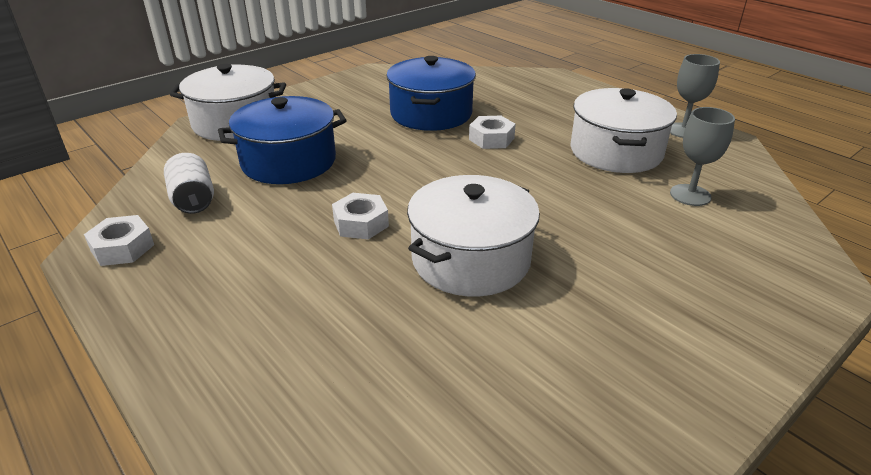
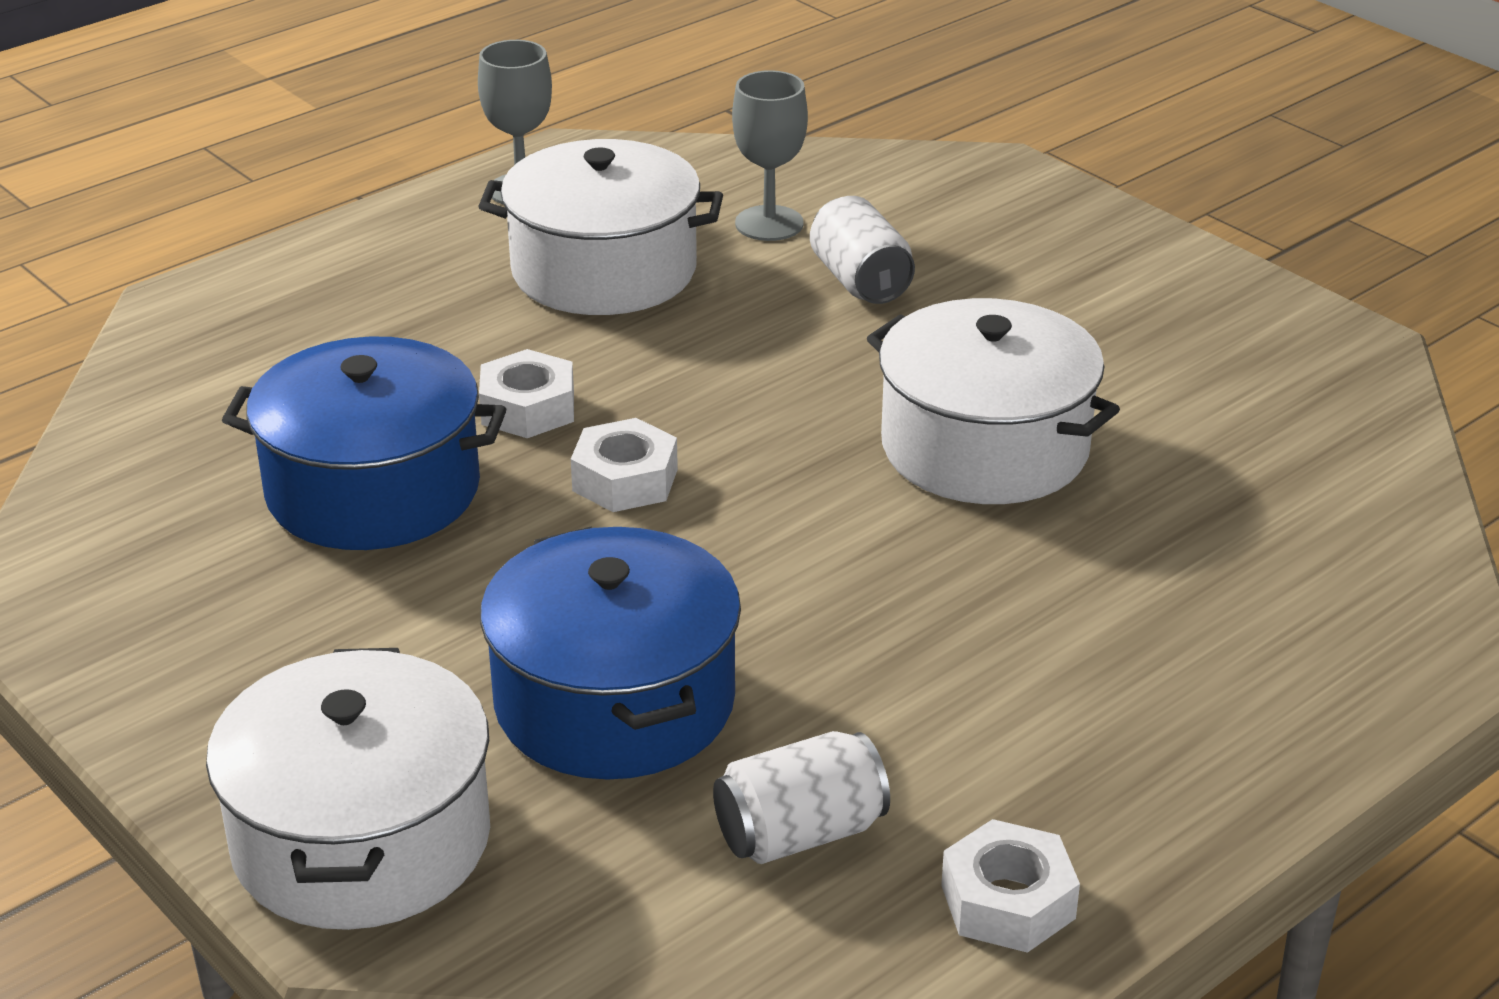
camera: 90 degrees left, 0 degrees up
white nut [332,193,389,239] -> white nut moved to [571,418,678,512]
none -> white can [810,196,915,304]

